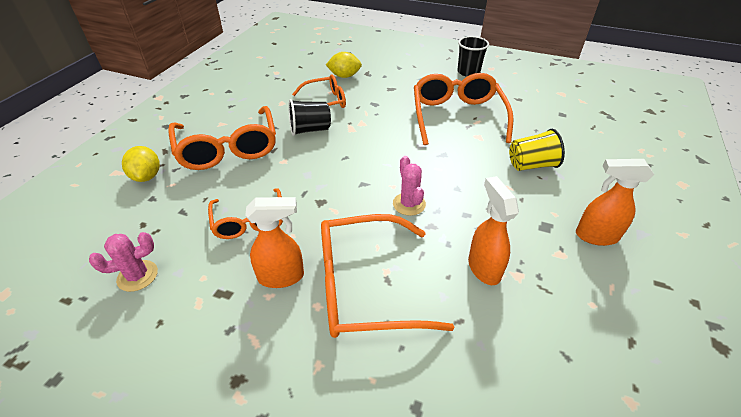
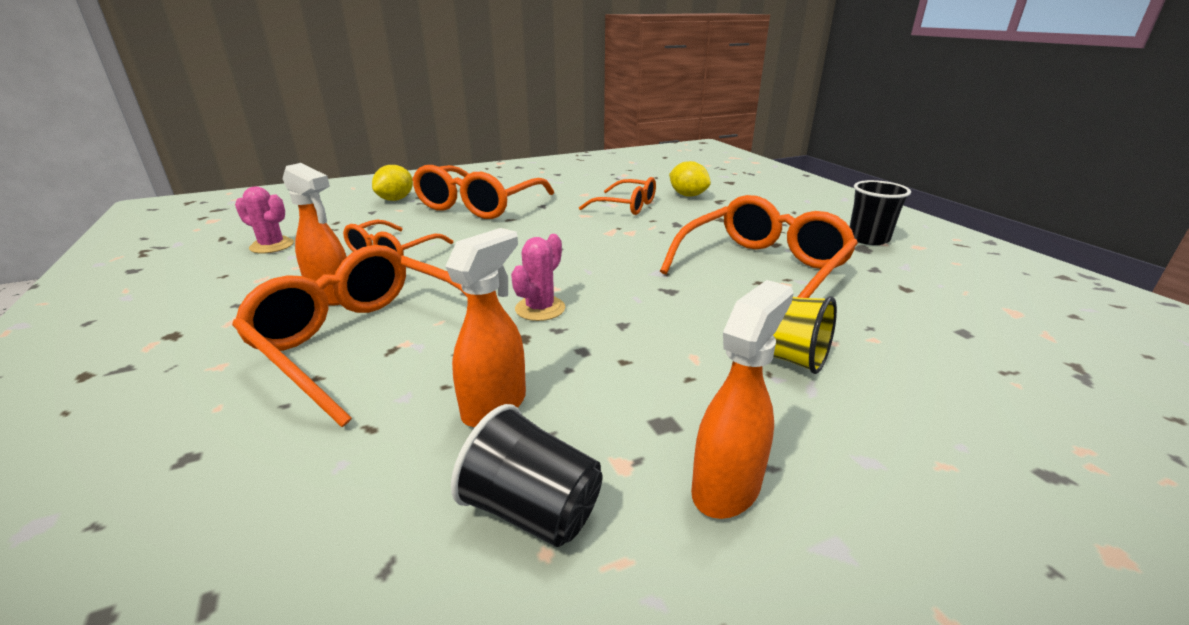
camera: 45 degrees right, 15 degrees down
black cup [289,99,331,136] -> black cup moved to [451,404,602,547]
orange spray bottle [576,159,654,246] -> orange spray bottle turned 75 degrees clockwise [691,280,794,519]

